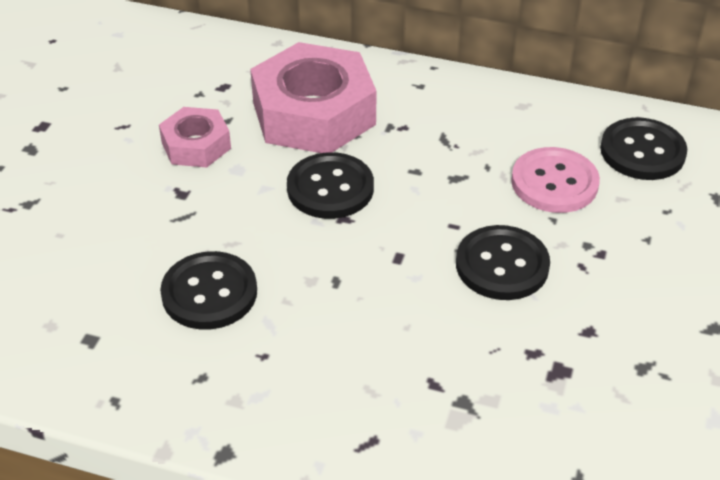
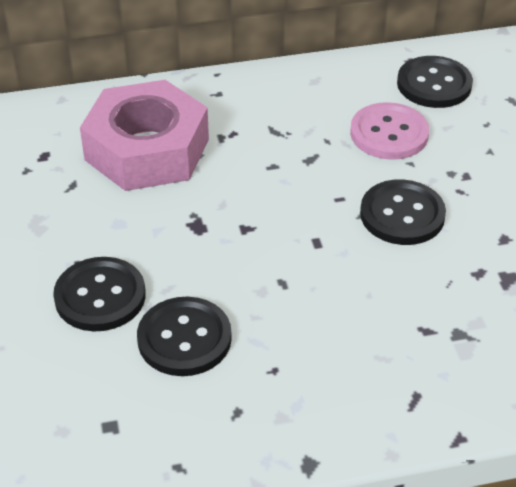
camera: 30 degrees left, 0 degrees up
pink nut [159,107,231,167] -> none
black button [287,152,374,219] -> black button moved to [53,257,146,331]

